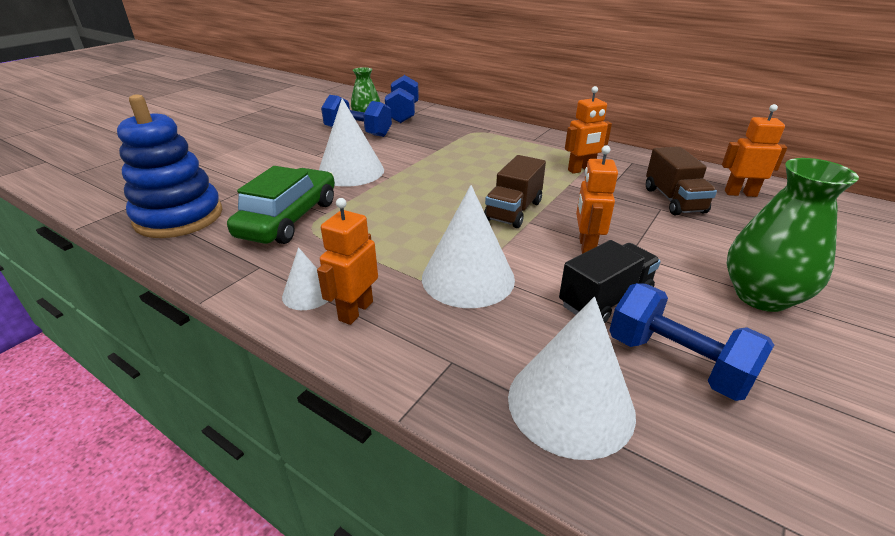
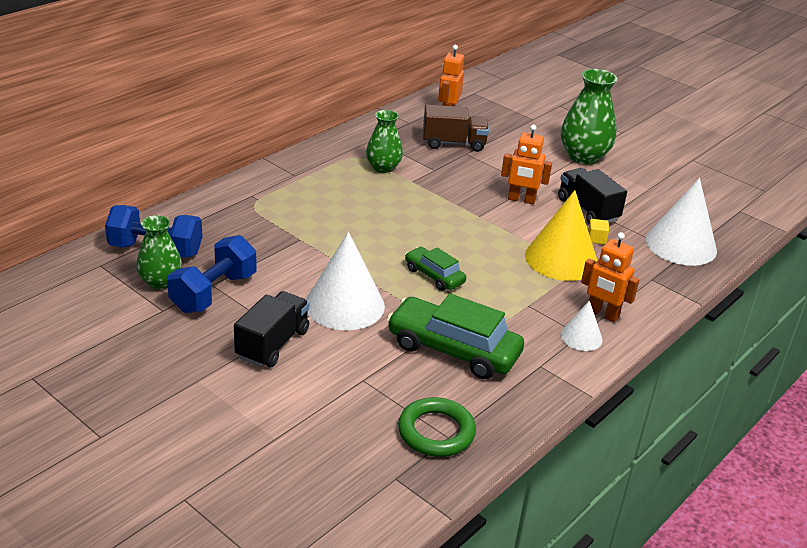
camera: 85 degrees left, 0 degrees up
blue stacking toy [117,94,222,238] -> green ring [398,397,476,457]
white cone [422,185,515,308] -> yellow cone [525,190,598,281]
brown truck [484,155,546,228] -> none
orange robot [565,86,612,174] -> green vase [366,110,403,173]
blue dumbbell [609,283,774,401] -> none
none -> black truck [234,291,309,367]
none -> green car [405,247,466,291]
none -> yellow cube [588,219,609,245]

